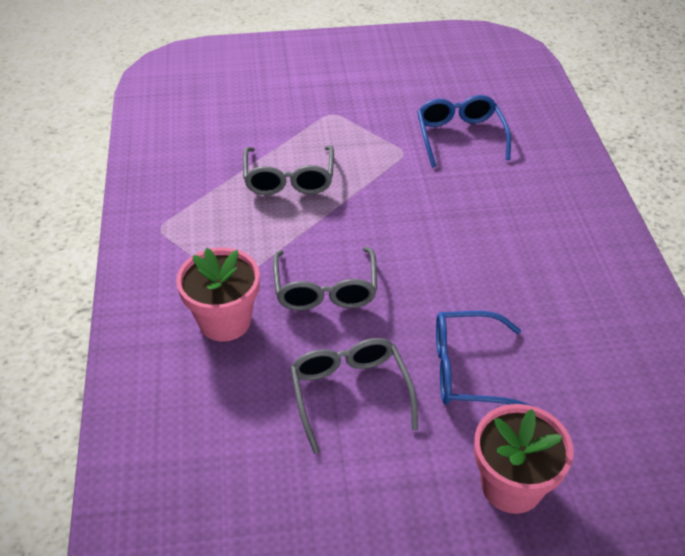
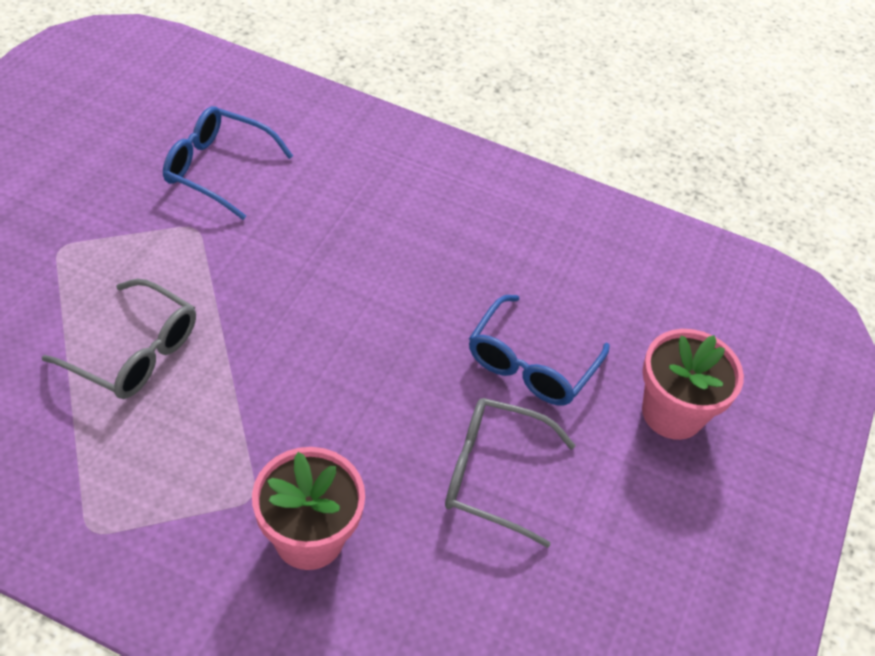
camera: 65 degrees left, 5 degrees up
grey glasses [273,247,377,310] -> none

